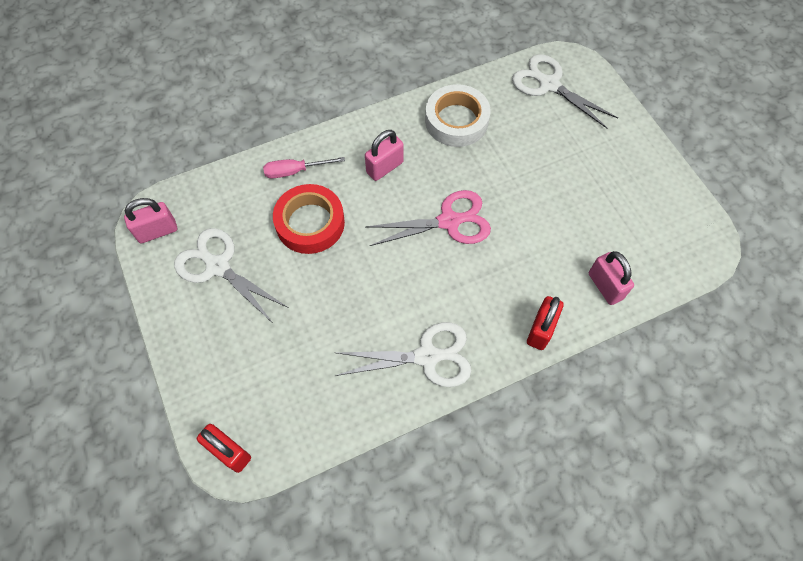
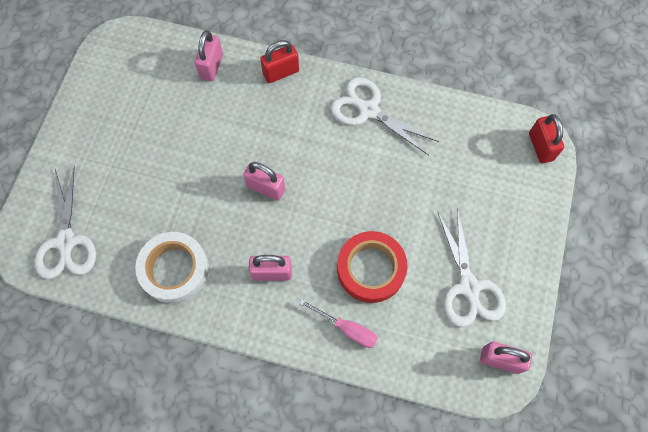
camera: 140 degrees left, 5 degrees up
pink scissors [366,190,491,246] -> pink padlock [243,162,285,201]

